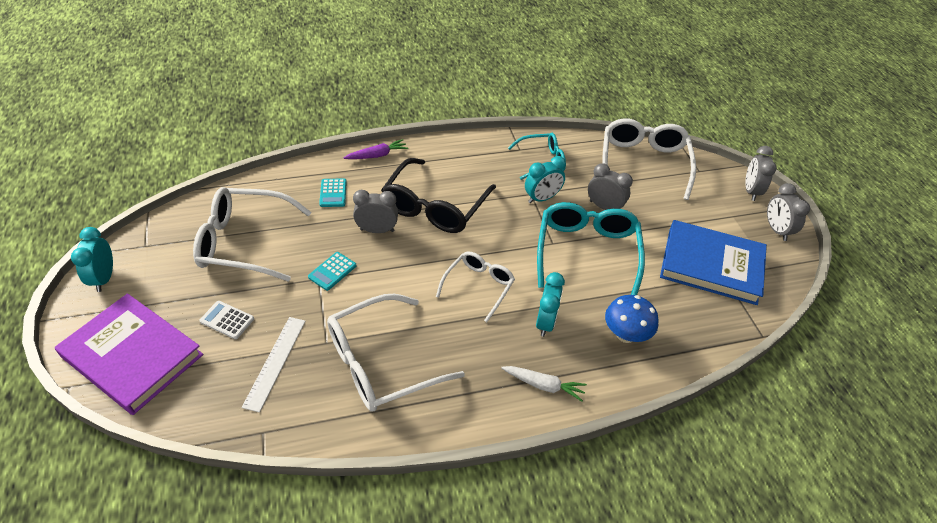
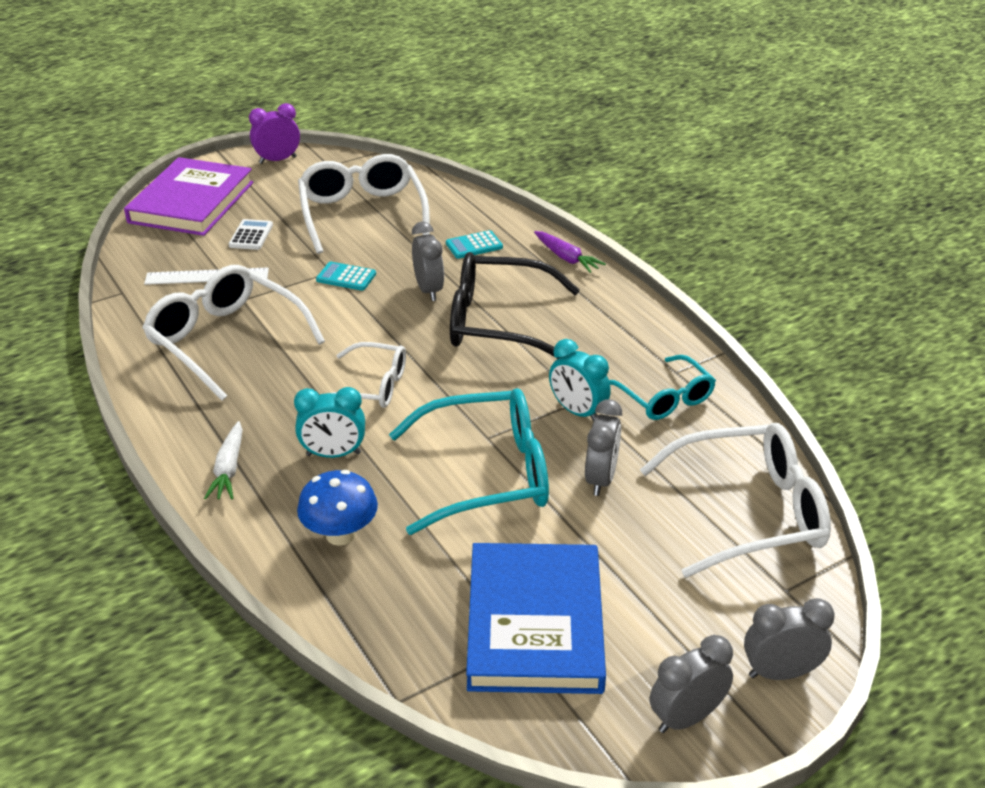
camera: 75 degrees right, 10 degrees down
turquoise clock [71,227,113,292] -> purple clock [249,103,300,164]

